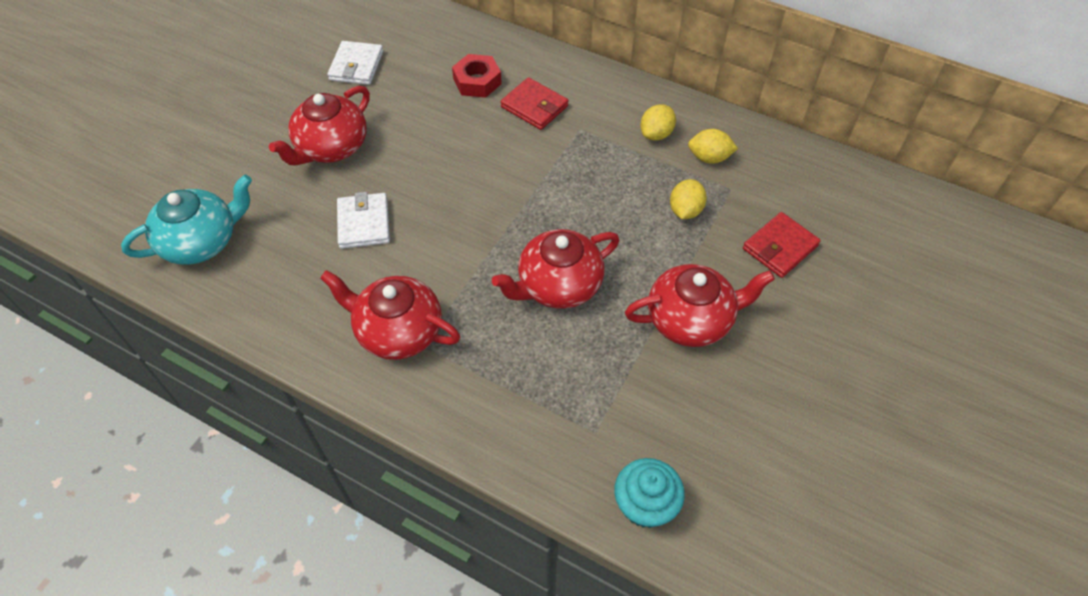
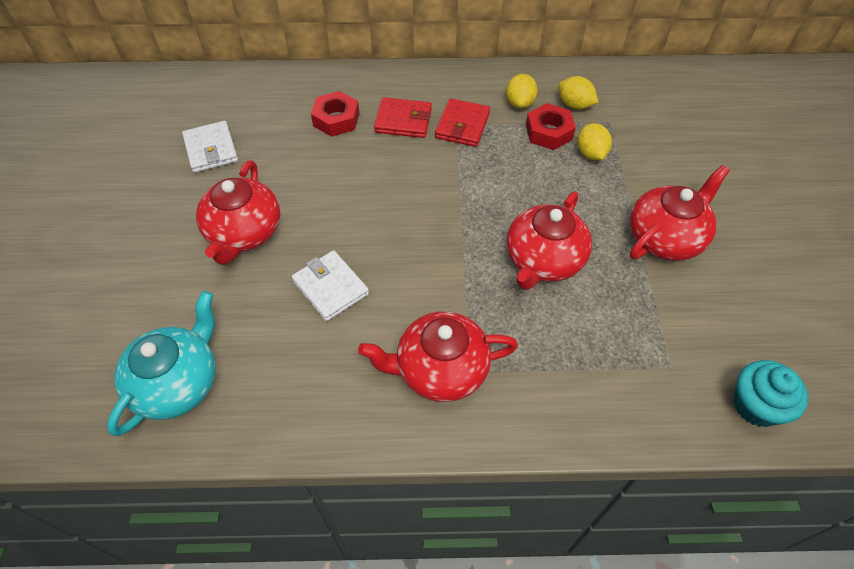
camera: 30 degrees left, 0 degrees up
yellow lemon [688,129,738,164] -> yellow lemon turned 60 degrees clockwise [558,76,598,109]
red wallet [743,212,820,278] -> red wallet moved to [435,98,490,147]
none -> red nut [526,103,576,150]

